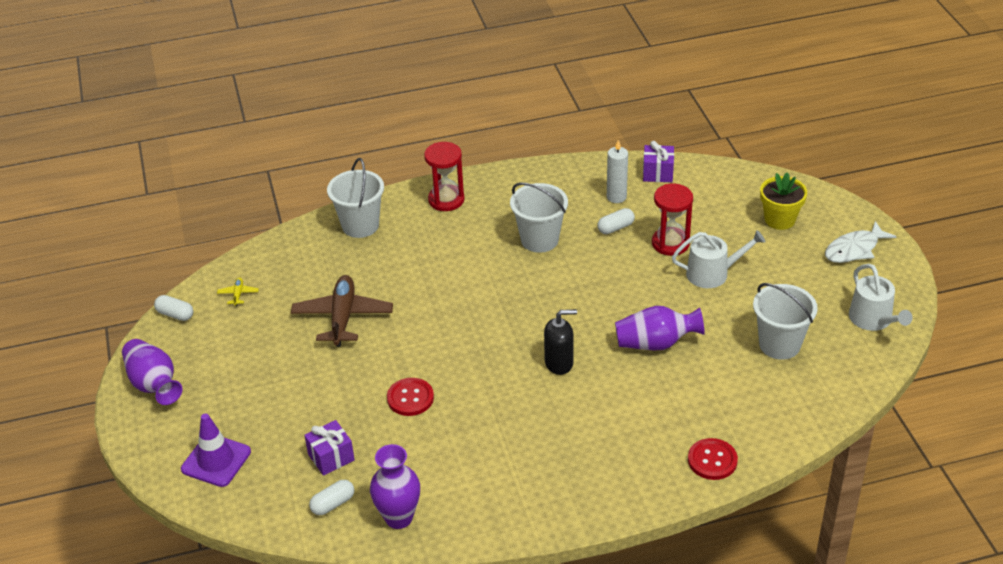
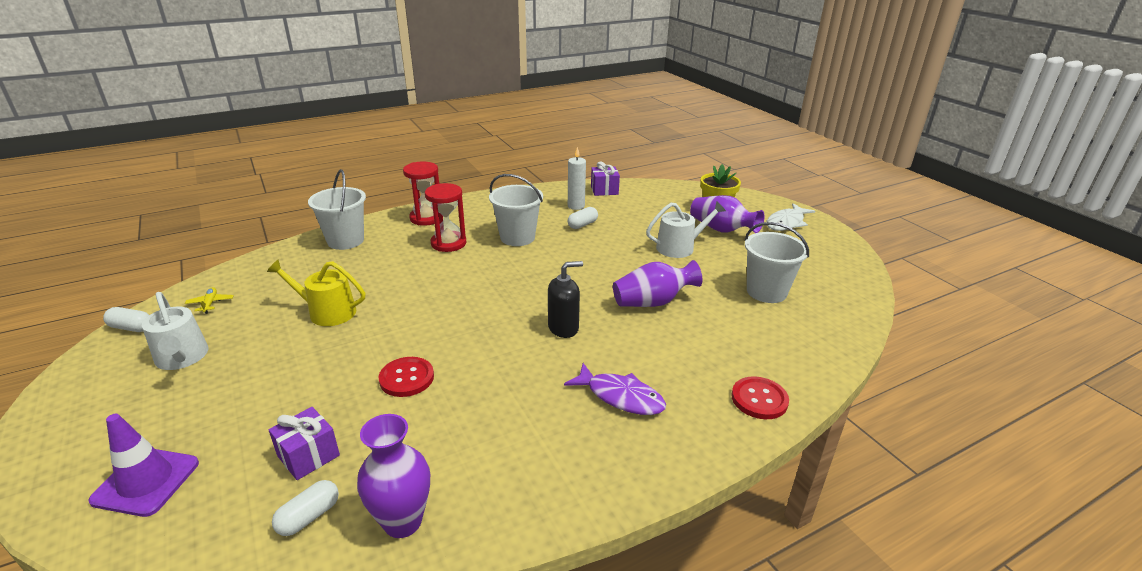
camera: 15 degrees left, 10 degrees down
purple vase [122,339,183,405] -> purple vase moved to [690,195,765,233]
brown plane [291,275,393,347] -> yellow watering can [267,259,365,326]
red hourglass [652,184,693,256] -> red hourglass moved to [425,183,466,252]
white watering can [849,264,913,331] -> white watering can moved to [142,292,208,370]
none -> purple fish [564,363,666,415]

